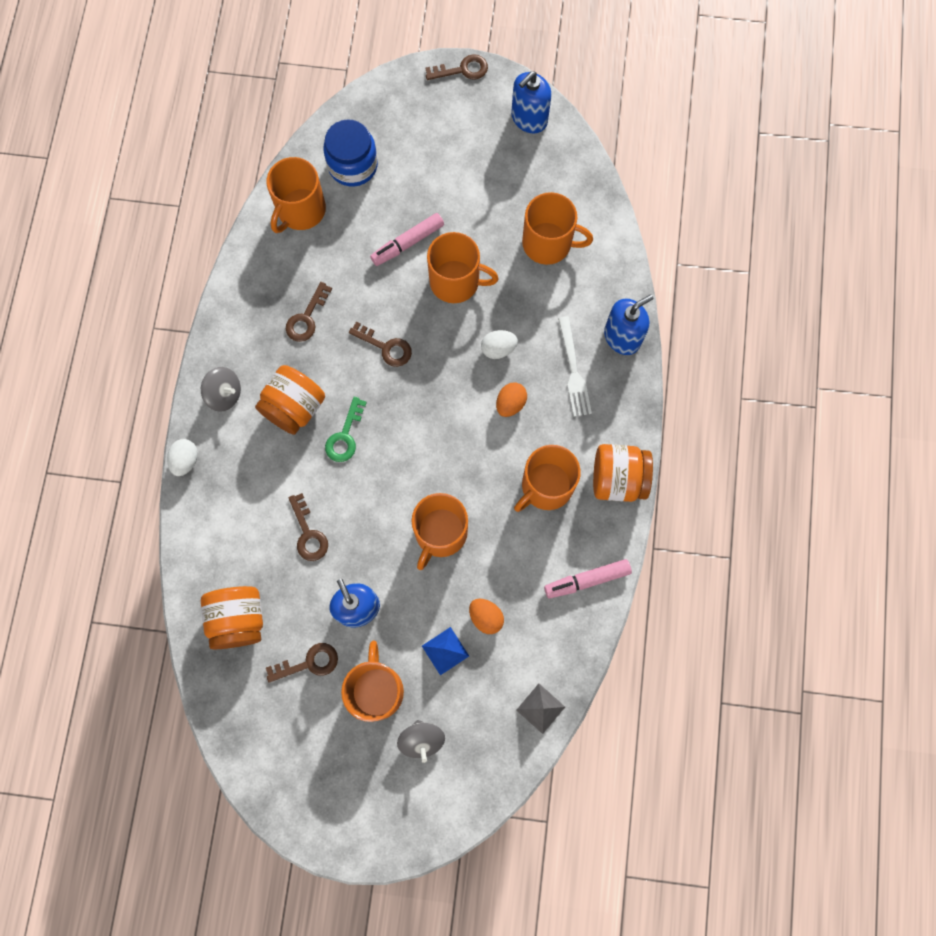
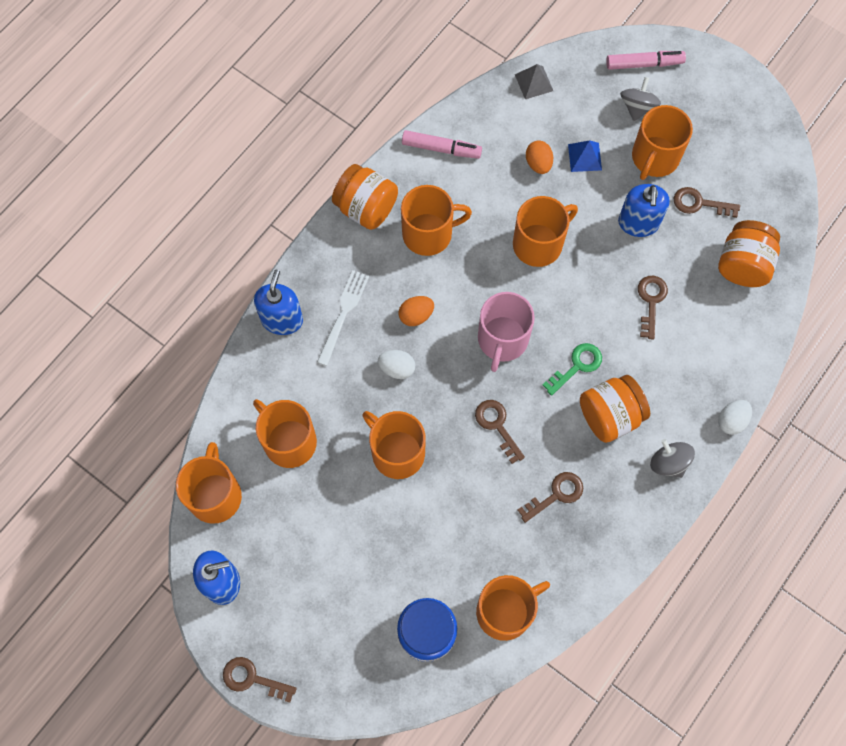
camera: 150 degrees left, 5 degrees down
pink marker [370,213,444,266] -> pink marker moved to [606,51,686,70]
blue soap dispenser [604,294,653,355] -> blue soap dispenser turned 105 degrees clockwise [254,270,303,335]
none -> orange mug [176,442,242,524]
none -> pink mug [478,292,535,372]

